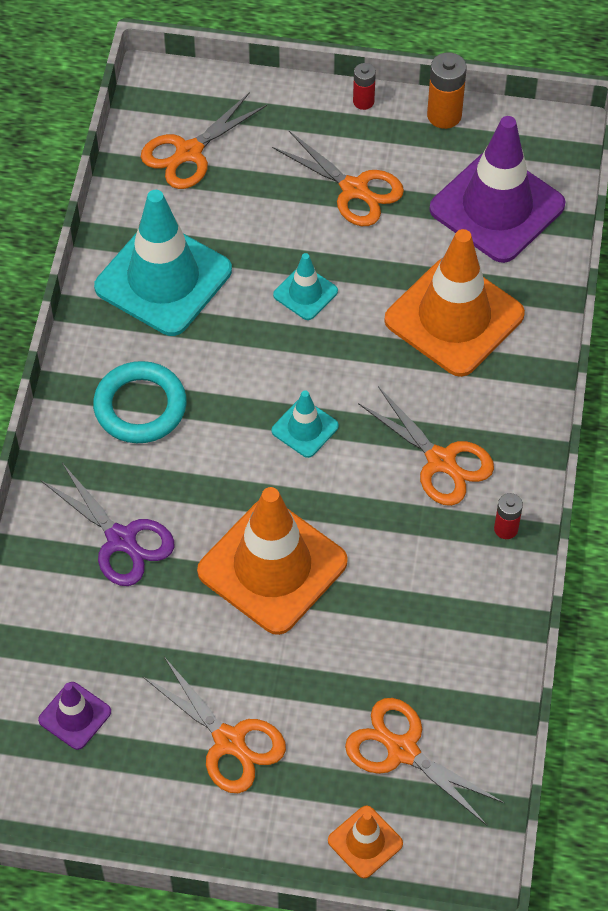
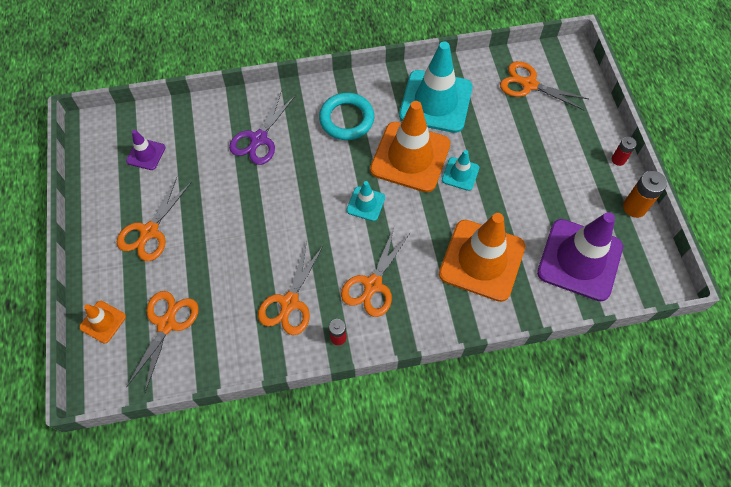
camera: 70 degrees right, 5 degrees up
orange traffic cone [197,487,348,635] -> orange traffic cone moved to [370,101,451,192]
orange scissors [272,131,404,226] -> orange scissors moved to [258,241,323,335]

